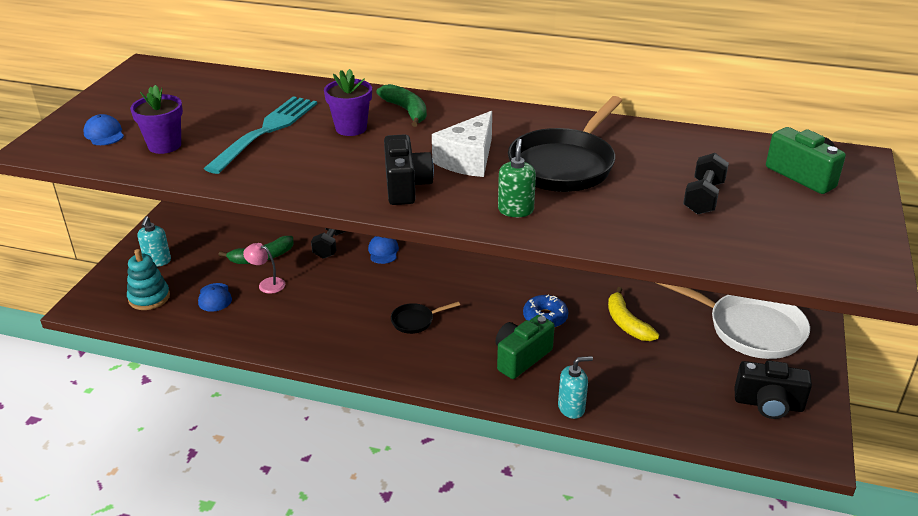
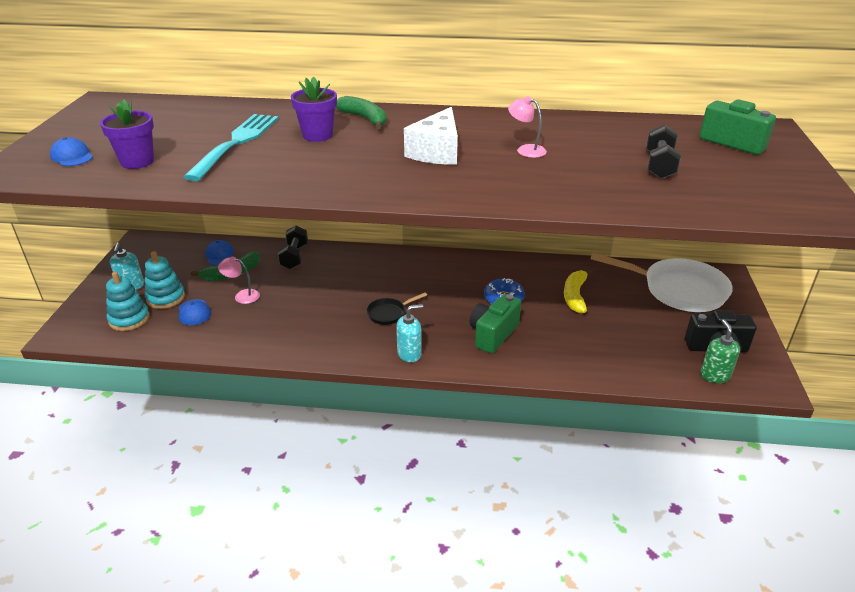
camera: 10 degrees left, 0 degrees up
blue cap [368,236,399,264] -> blue cap moved to [205,240,234,266]
black camera [384,134,434,205] -> none
green soap dispenser [498,139,536,217] -> green soap dispenser moved to [700,319,740,383]
black pan [508,96,622,192] -> pink lamp [508,96,547,158]
turquoise soap dispenser [558,356,593,419] -> turquoise soap dispenser moved to [396,304,423,362]
yellow banana [608,287,659,341] -> yellow banana turned 45 degrees clockwise [564,269,593,313]
none -> turquoise stacking toy [145,251,185,309]

